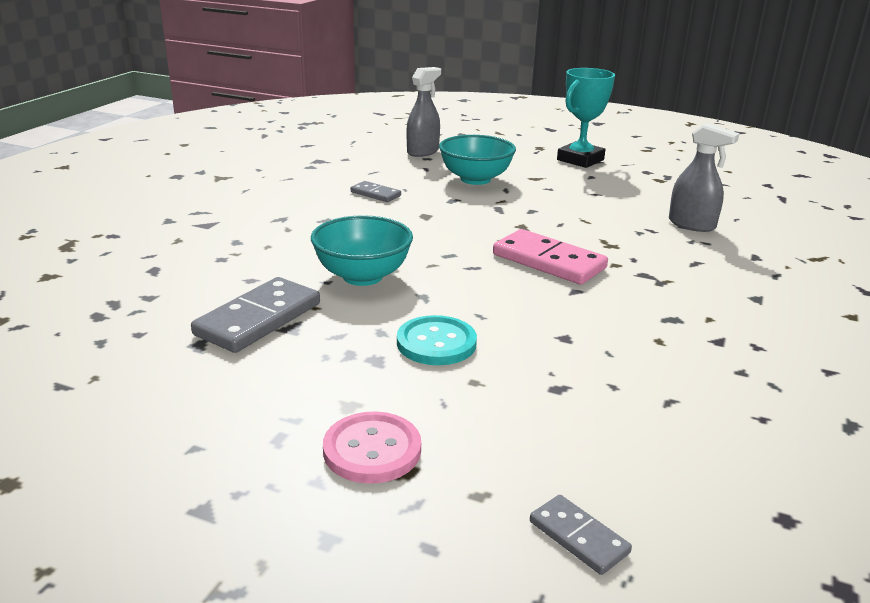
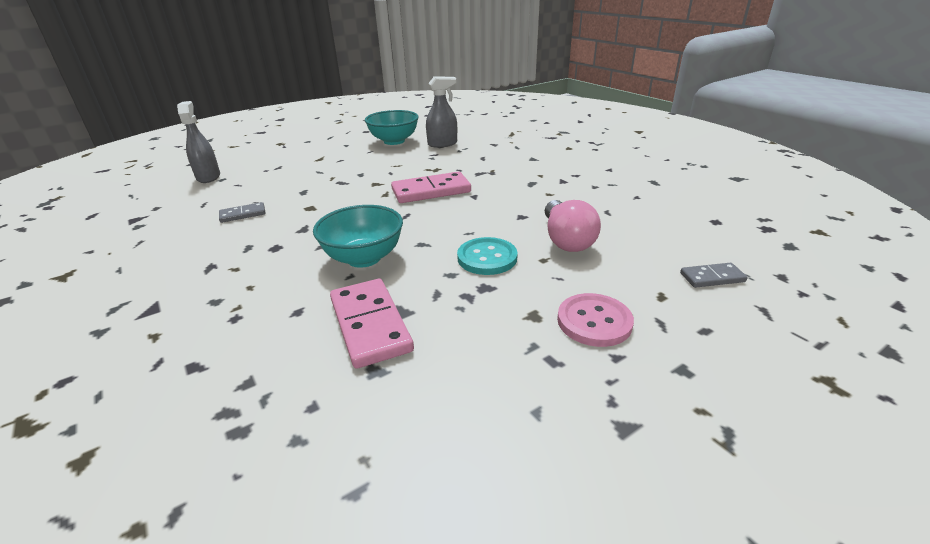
camera: 55 degrees left, 5 degrees up
grey domino [191,277,320,353] -> pink domino [330,279,414,369]
turquoise bowl [439,135,516,185] -> turquoise bowl moved to [365,110,419,145]
turquoise trophy [557,68,615,168] -> none
none -> pink light bulb [545,200,601,252]

